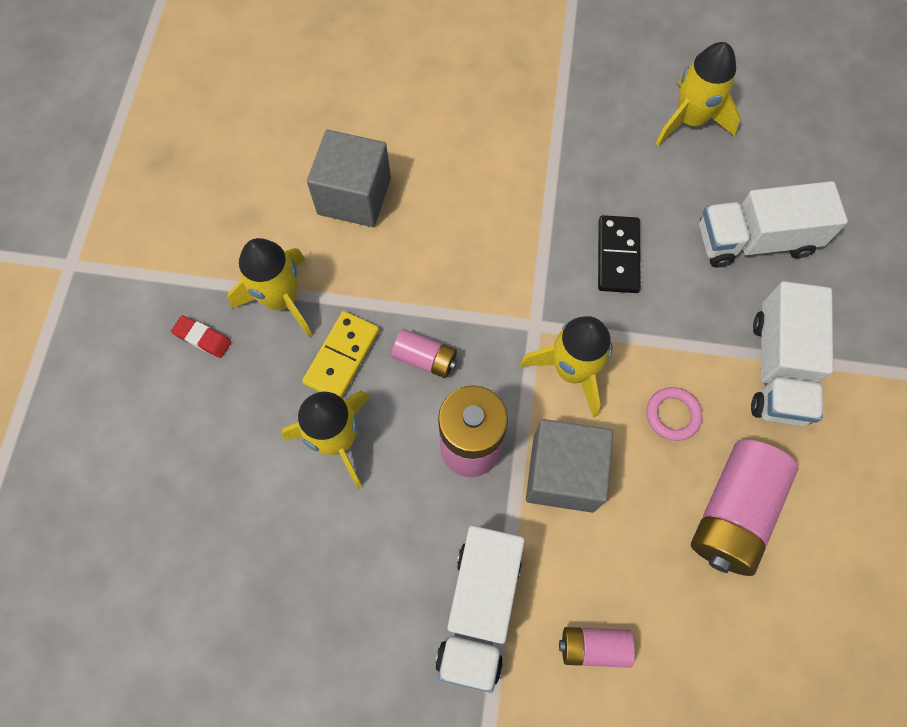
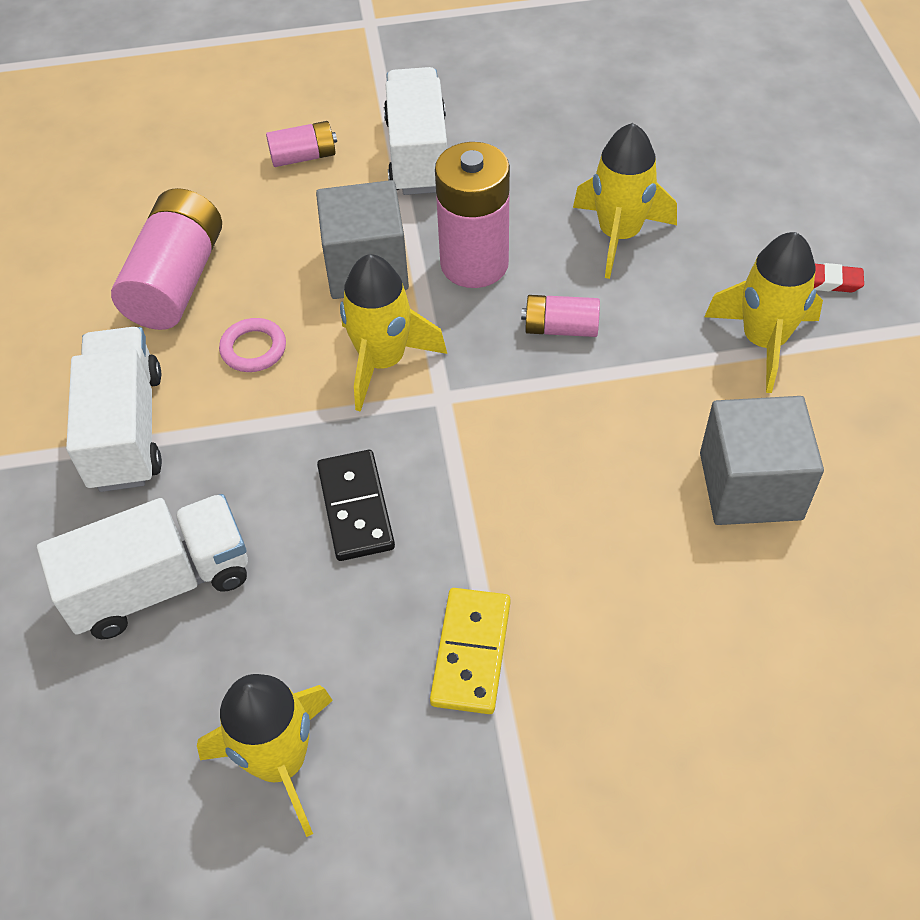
camera: 165 degrees right, 15 degrees down
yellow domino [302,311,379,398] -> yellow domino moved to [430,588,510,714]

